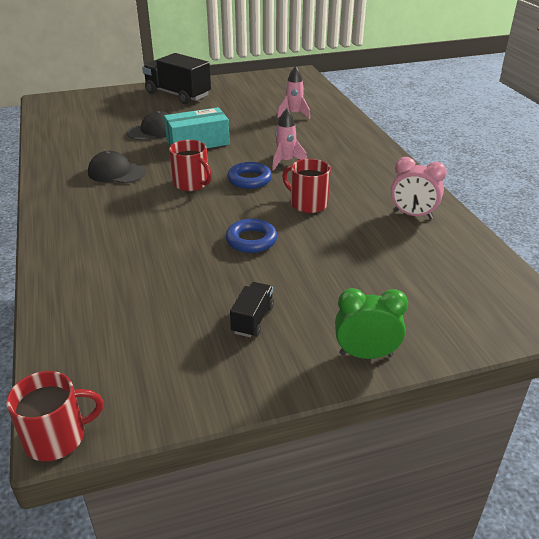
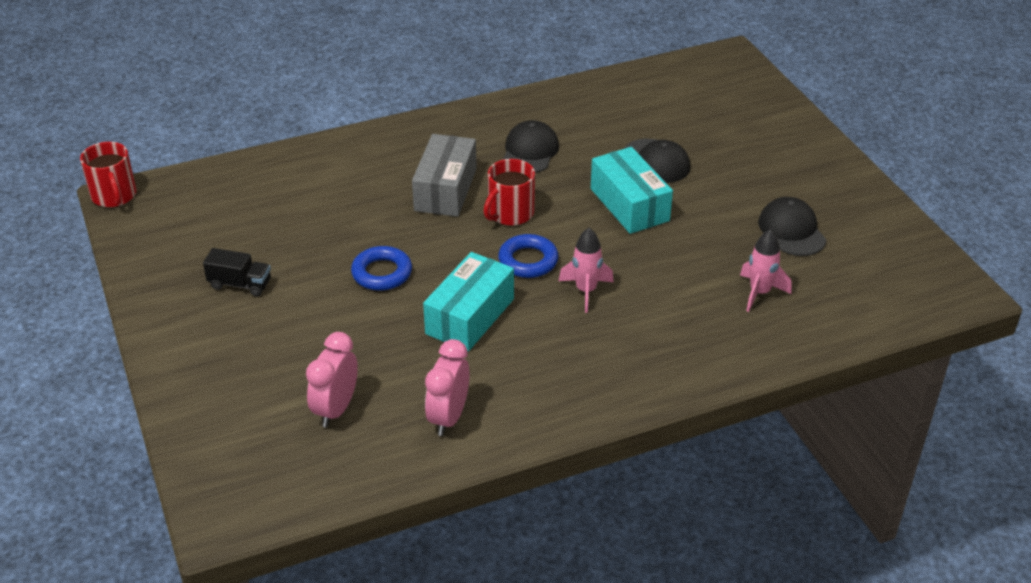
camera: 85 degrees right, 5 degrees up
black truck [142,53,211,104] -> none
red mug [282,159,331,213] -> turquoise box [423,252,514,352]
green clock [335,288,408,359] -> none
none -> pink clock [306,332,358,428]
none -> grey box [412,134,477,217]
none -> black cap [758,197,826,256]

